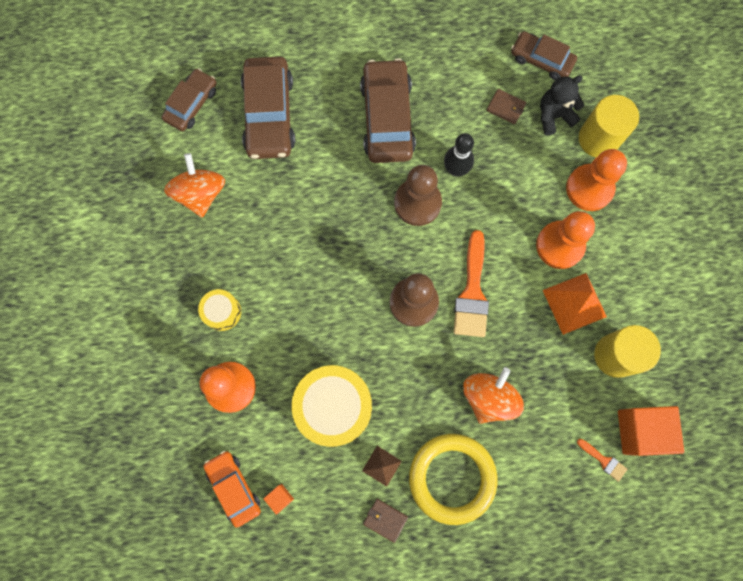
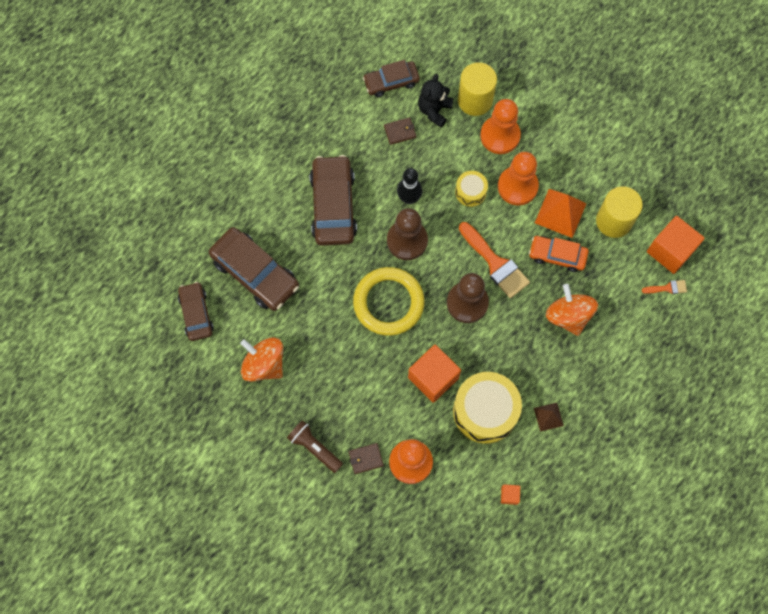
camera: 45 degrees left, 5 degrees down
yellow drum [198,289,241,331] -> yellow drum moved to [455,171,488,207]
orange car [203,451,261,528] -> orange car moved to [529,236,589,272]
brown car [360,58,416,163] -> brown car turned 45 degrees clockwise [310,155,357,246]
brown wallet [363,499,408,543] -> brown wallet moved to [348,443,384,474]
yellow ring [409,434,498,525] -> yellow ring moved to [353,267,425,336]
none -> brown flashlight [287,420,343,473]
none -> orange cube [408,345,461,403]

